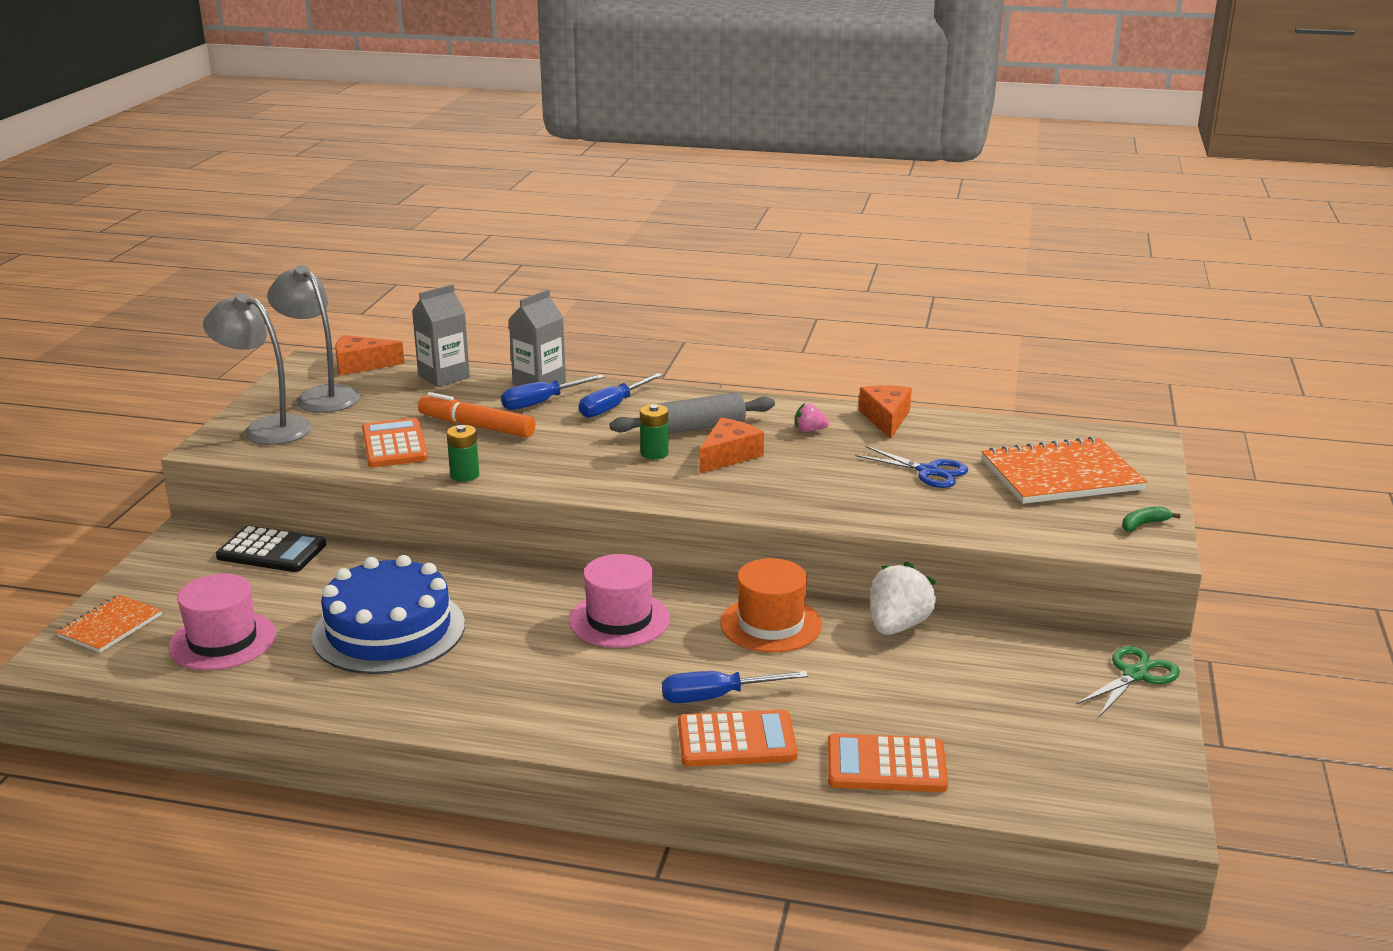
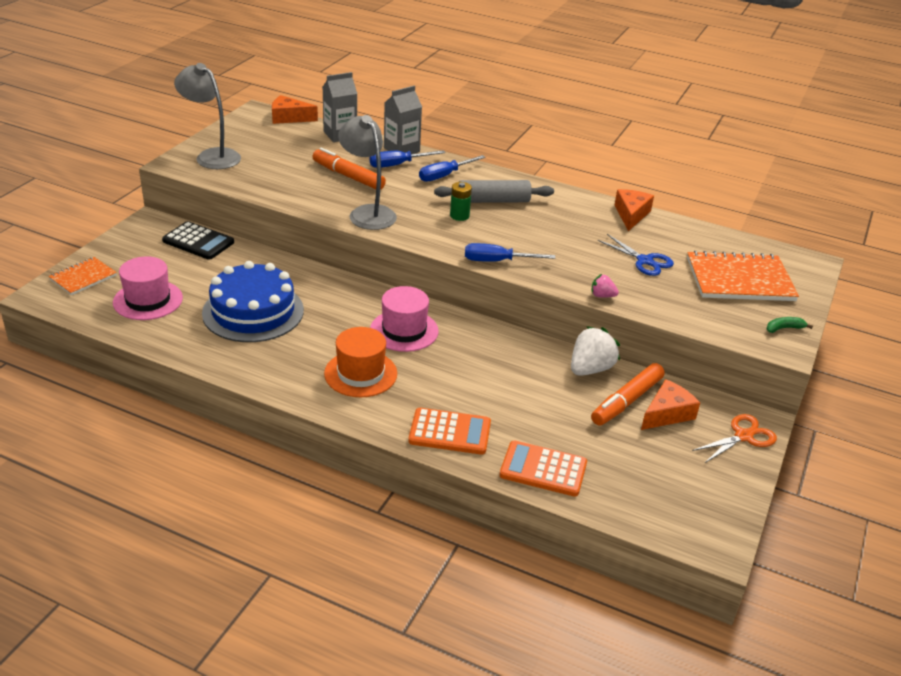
camera: 10 degrees right, 10 degrees up
grey lamp [267,265,360,413] -> grey lamp moved to [338,115,397,230]
orange calculator [362,418,428,467] -> none
green battery [447,425,479,482] -> none
blue screwdriver [662,671,808,703] -> blue screwdriver moved to [465,243,555,262]
orange cheese [699,418,764,474] -> orange cheese moved to [641,379,700,430]
orange hat [720,558,822,653] -> orange hat moved to [324,327,397,397]
pink strawberry [795,403,829,432] -> pink strawberry moved to [592,274,619,297]
green scissors [1076,646,1180,717] -> orange scissors [692,414,777,463]
none -> orange marker [591,363,665,426]

